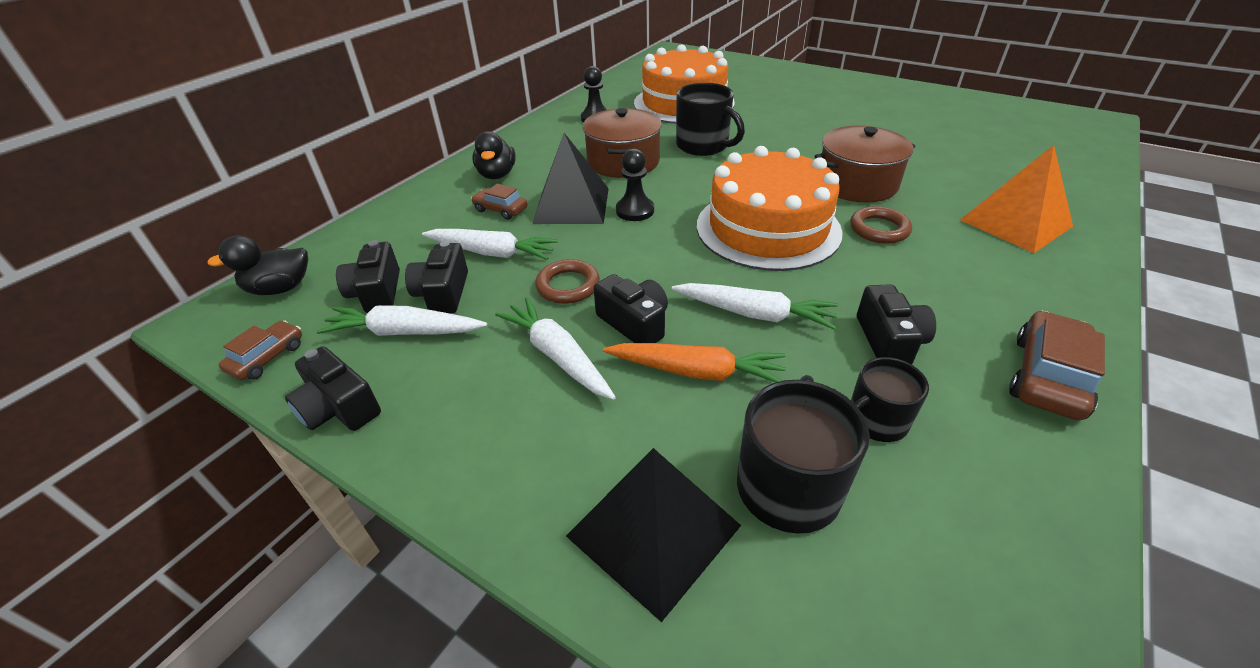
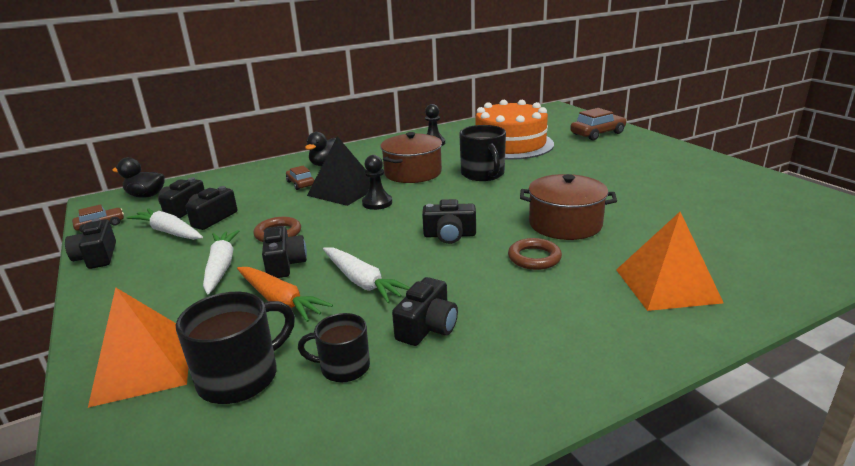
camera: 30 degrees right, 15 degrees down
white carrot [422,229,558,260] -> none
black pyramid [566,448,741,622] -> orange pyramid [88,287,188,408]
orange cake [697,146,843,271] -> black camera [422,199,476,244]
brown car [1009,311,1105,420] -> brown car moved to [570,108,627,140]

